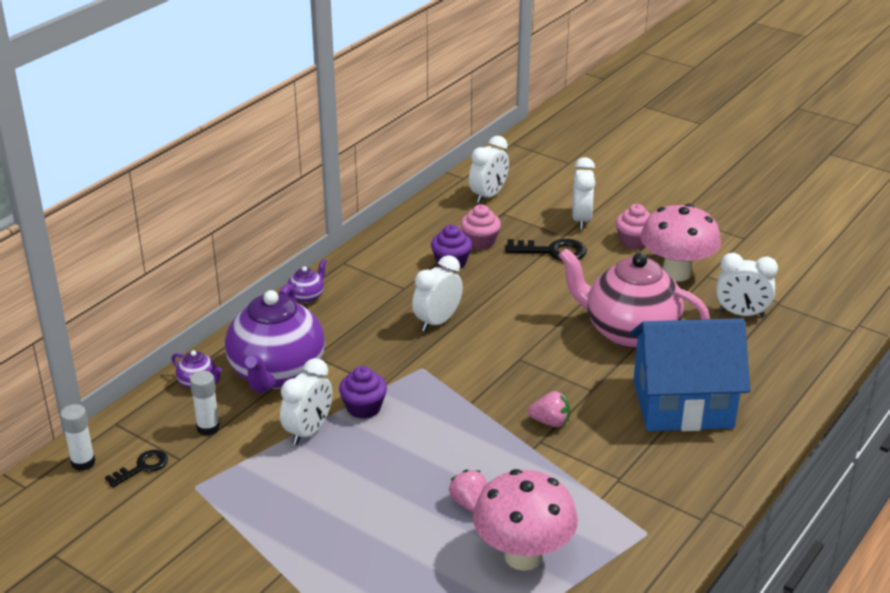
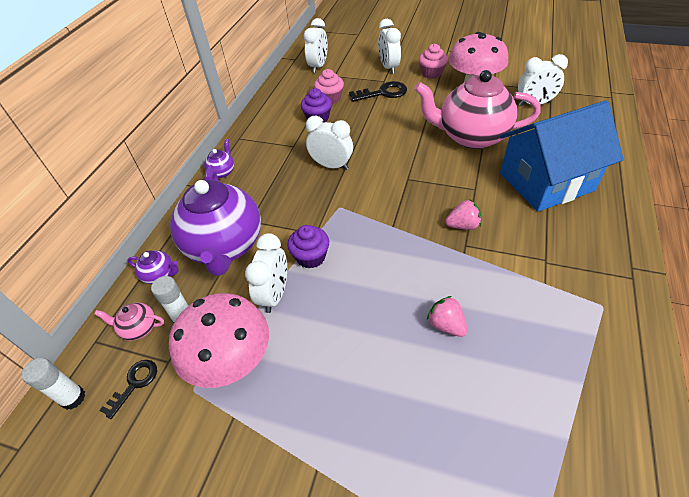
camera: 15 degrees left, 15 degrees up
white clock [412,255,463,332] -> white clock turned 90 degrees clockwise [306,116,353,170]
pink mushroom [473,469,578,571] -> pink mushroom moved to [169,293,269,388]
none -> pink teapot [94,303,164,341]

